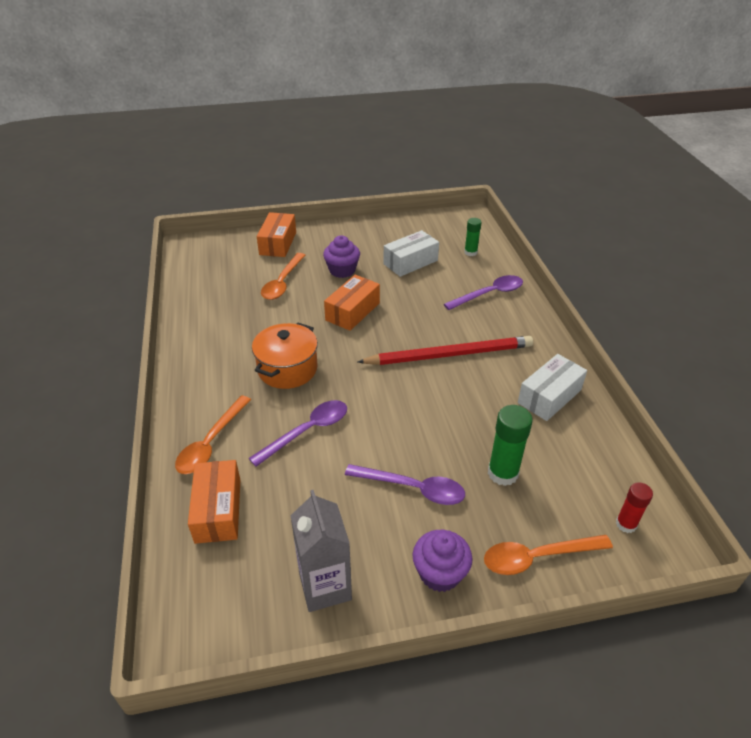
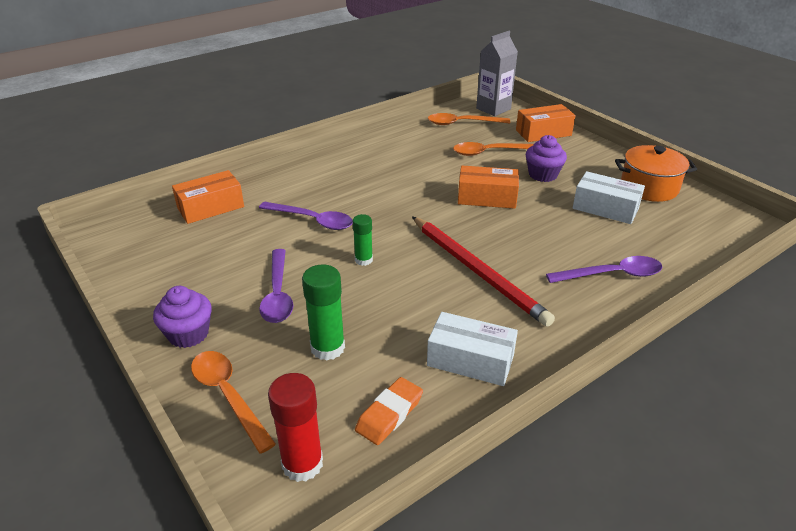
camera: 65 degrees right, 5 degrees down
orange spoon [175,395,251,474] -> orange spoon moved to [428,113,510,125]
orange pot [252,323,318,389] -> orange pot moved to [615,145,697,202]
grey carton [291,490,352,612] -> grey carton moved to [476,31,518,116]
purple spoon [444,275,523,310] -> purple spoon turned 45 degrees counterclockwise [546,256,662,283]
green glue stick [464,218,482,256] -> green glue stick moved to [353,214,373,266]
red glue stick [616,482,653,533] -> red glue stick [268,373,323,482], size x1.61
none -> orange eraser [355,377,423,445]

